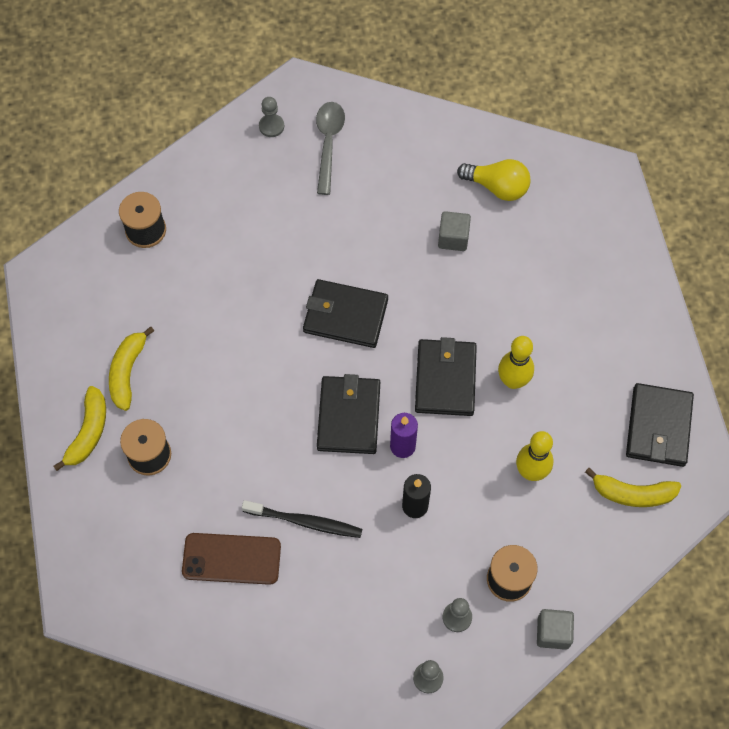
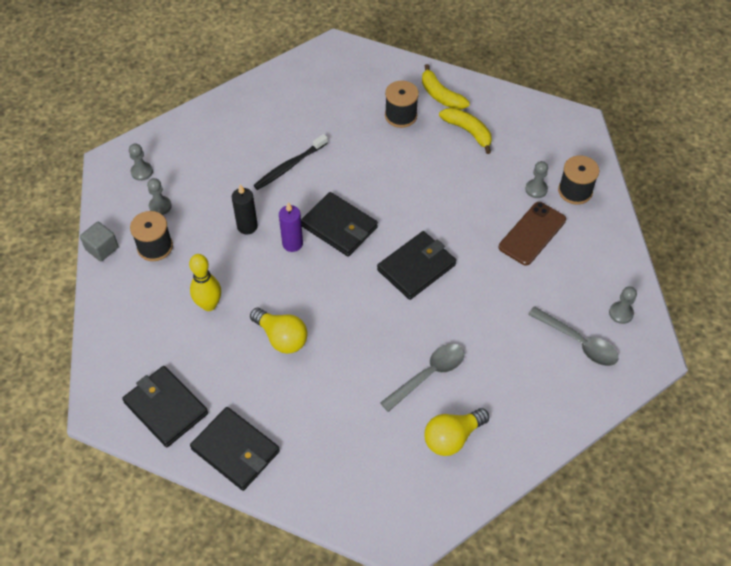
camera: 125 degrees right, 10 degrees down
brown phone [182,533,281,585] -> brown phone moved to [499,202,566,266]
black wallet [415,337,477,416] -> black wallet moved to [190,407,280,491]
grey cube [438,211,471,251] -> grey spoon [380,344,464,412]
yellow bowling pin [498,336,534,389] -> yellow light bulb [250,308,308,354]
yellow banana [585,468,681,507] -> none
none -> grey pawn [525,161,548,198]

